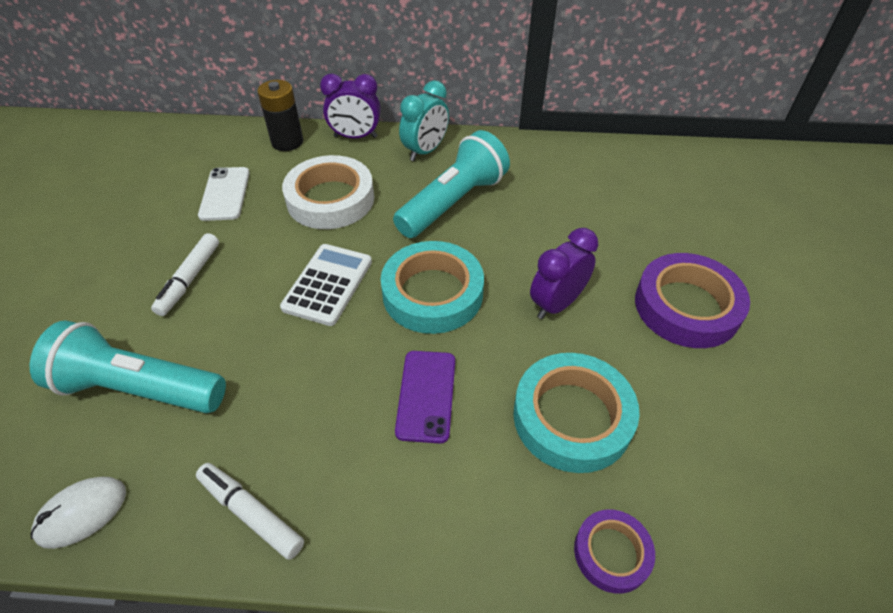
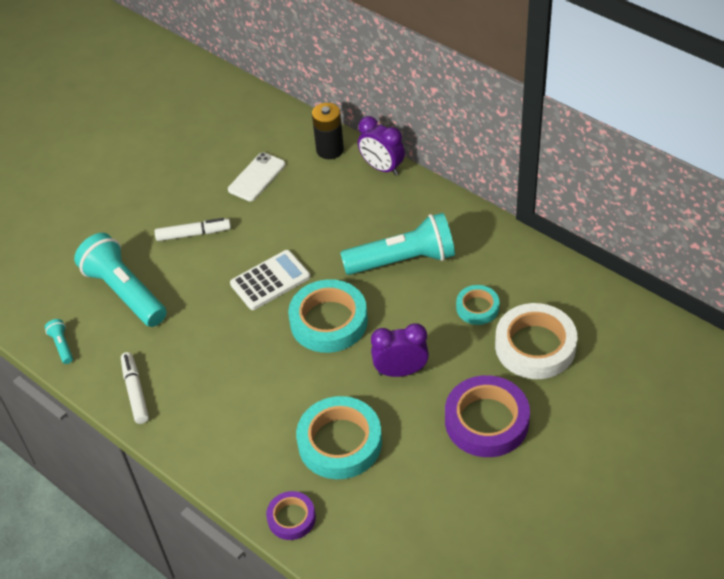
camera: 40 degrees right, 0 degrees up
white mouse [31,477,126,549] -> turquoise flashlight [45,319,73,364]
white marker [151,233,219,316] -> white marker turned 150 degrees counterclockwise [155,218,231,241]
white tape [282,155,374,229] -> white tape moved to [495,303,577,379]
purple phone [395,351,455,443] -> none
turquoise clock [399,80,449,161] -> none
none -> turquoise tape [456,285,500,325]

